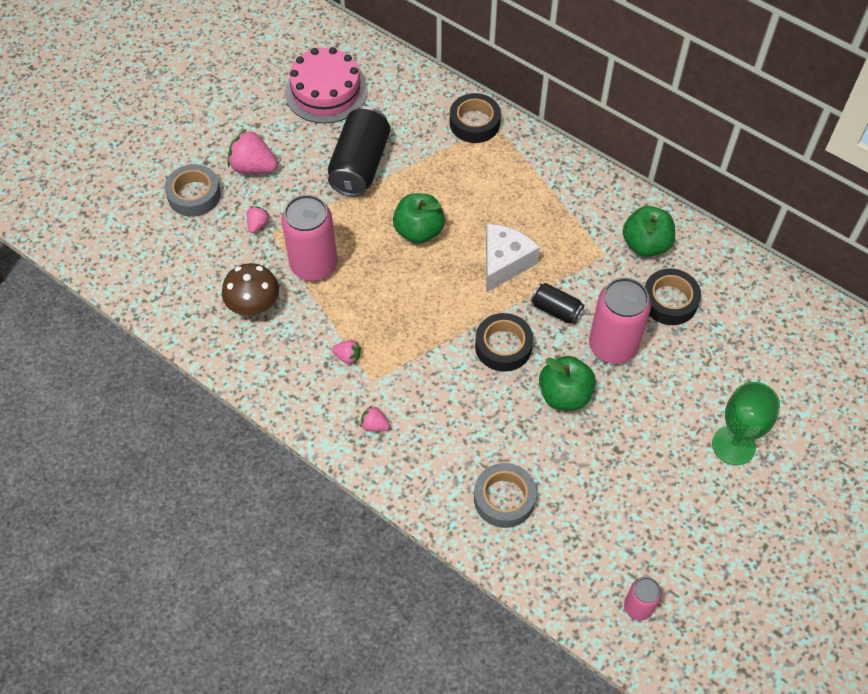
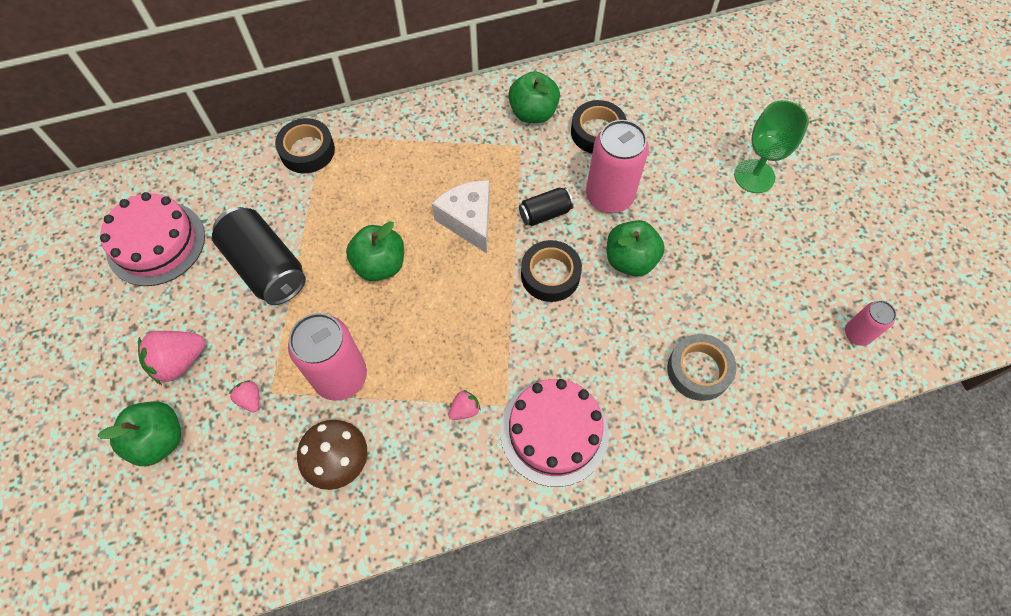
camera: 55 degrees left, 5 degrees up
grey tape [165,164,221,217] -> green apple [98,401,181,466]
pink strawberry [360,406,390,432] -> pink cake [500,379,609,487]

